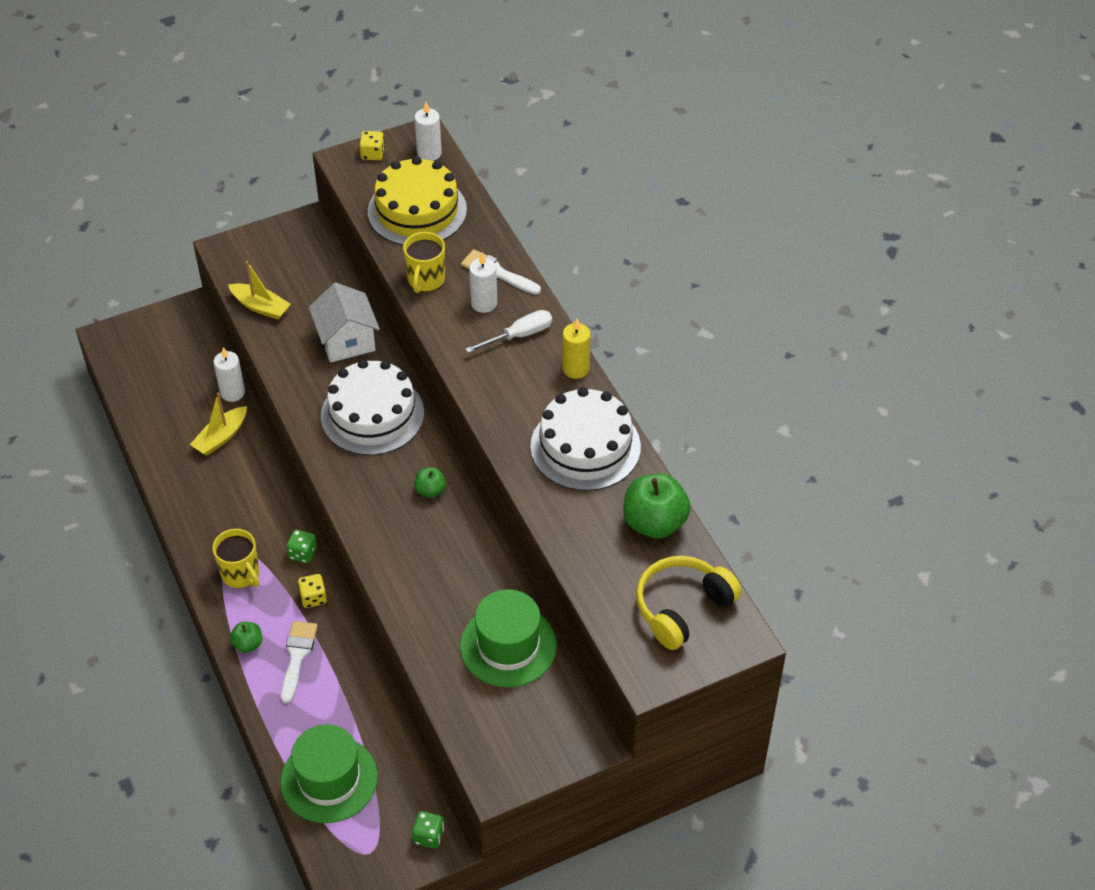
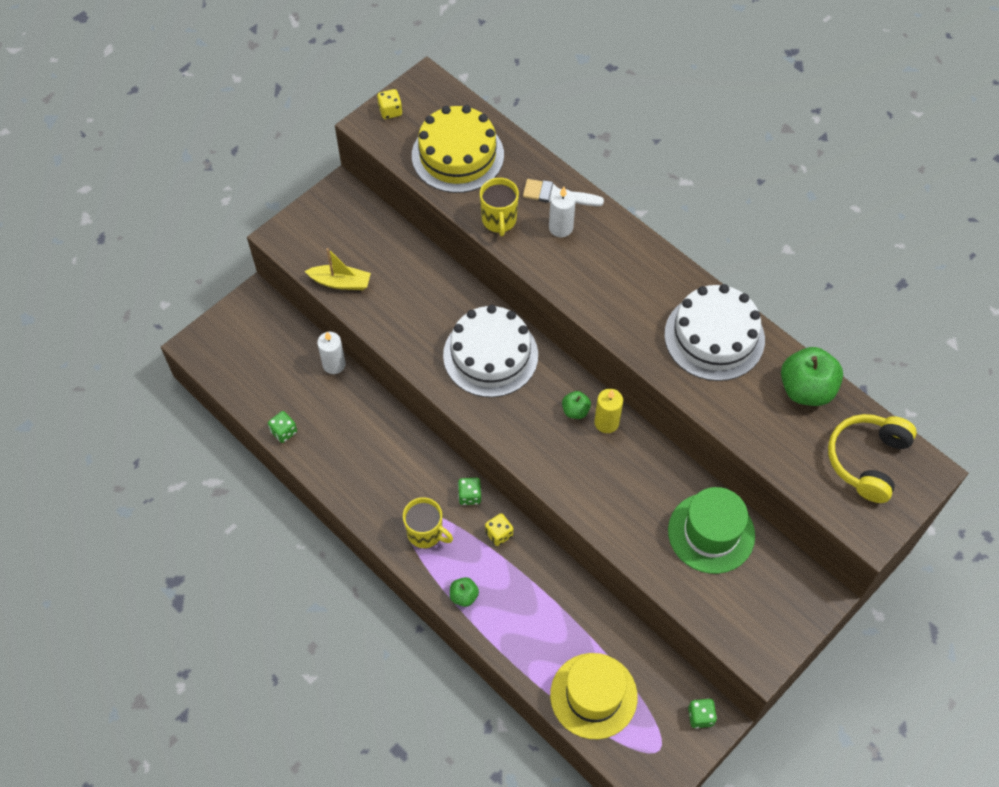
camera: 20 degrees left, 10 degrees up
yellow boat [190,393,247,456] -> none
green hat [280,724,378,823] -> yellow hat [550,653,638,739]
white brush [281,621,318,704] -> none
white house [309,282,380,362] -> none
white candle [414,102,442,161] -> none
white screwdriver [465,310,552,353] -> none
yellow candle [562,318,590,379] -> yellow candle moved to [594,389,623,433]
none -> green dice [268,411,297,443]

